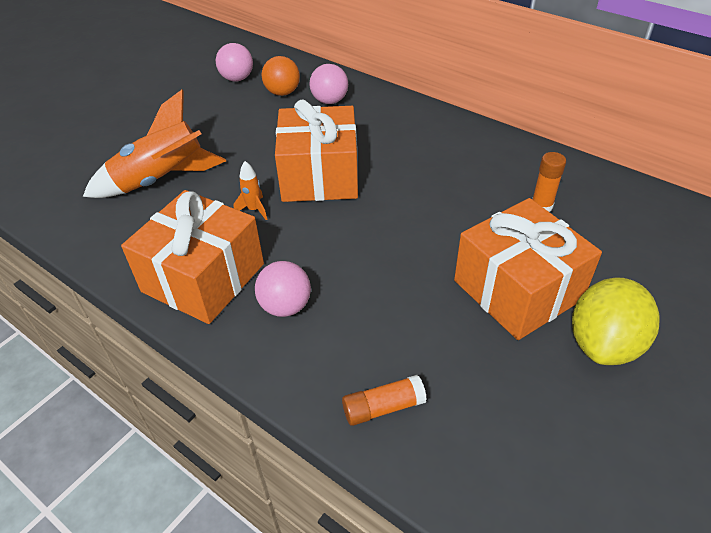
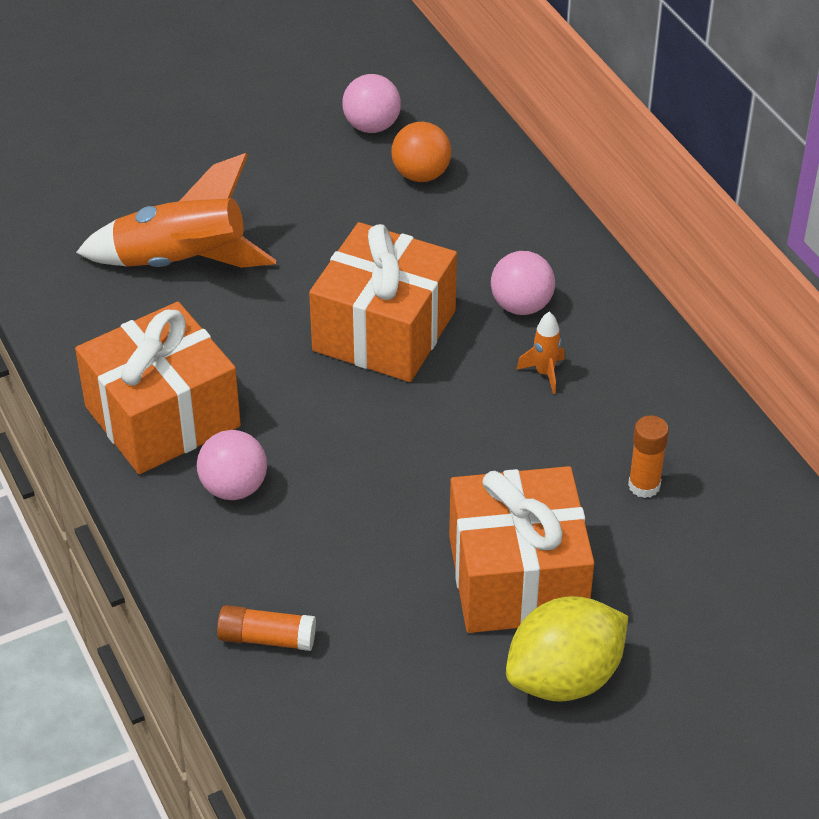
camera: 25 degrees right, 0 degrees up
orange rocket [233,161,267,220] -> orange rocket moved to [516,312,565,394]
pink ball [310,64,348,104] -> pink ball moved to [491,251,555,315]

